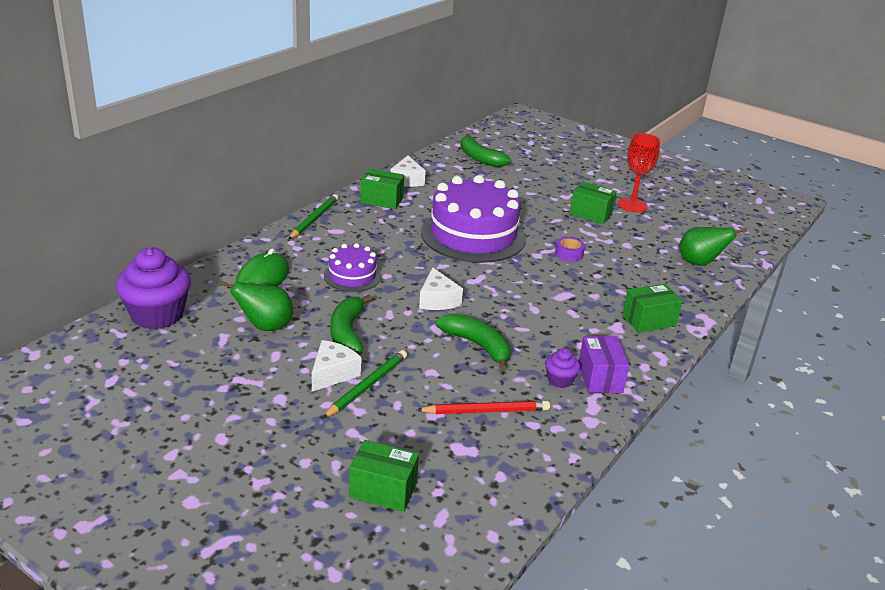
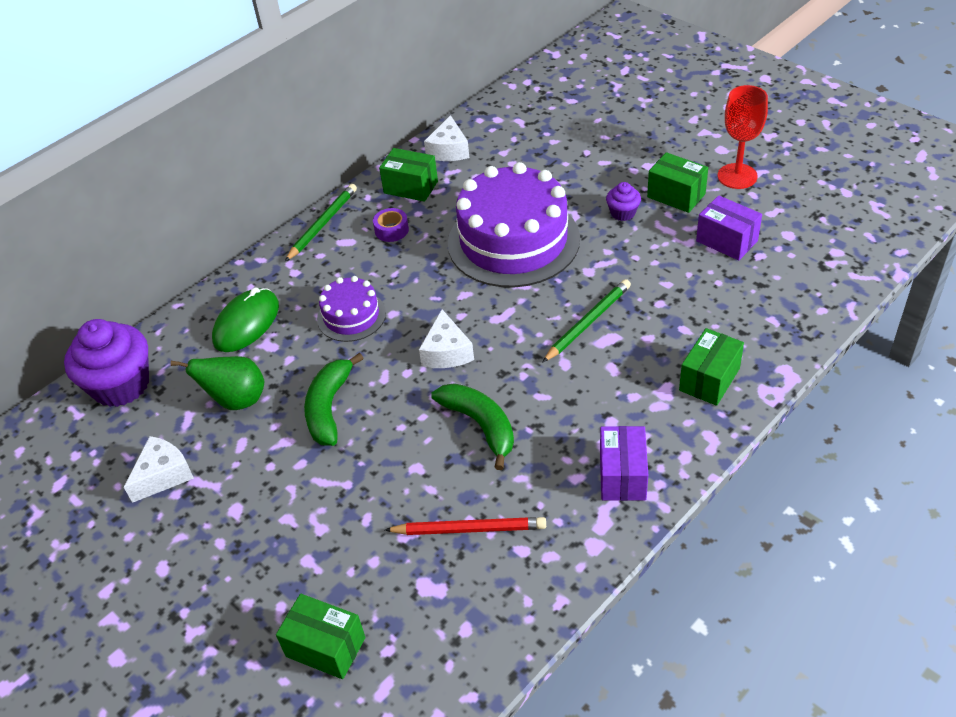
camera: 15 degrees right, 15 degrees up
white cheese [312,340,362,391] -> white cheese moved to [124,436,194,503]
green pencil [322,350,407,419] -> green pencil moved to [542,279,631,363]
green banana [460,134,511,167] -> none
purple cupcake [545,348,580,388] -> purple cupcake moved to [606,182,641,221]
purple tape [555,237,585,262] -> purple tape moved to [373,208,409,242]
green box [622,284,682,333] -> green box turned 45 degrees counterclockwise [679,328,744,406]
green pear [679,227,747,266] -> none
none -> purple box [696,195,762,260]

